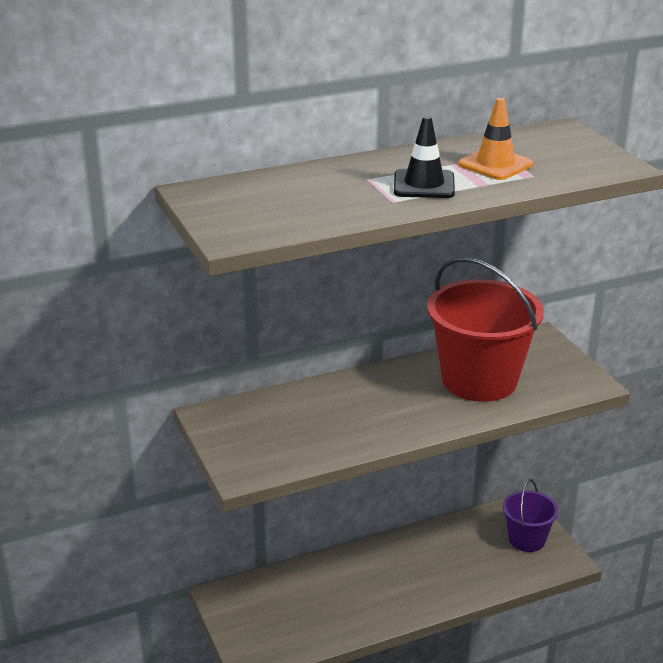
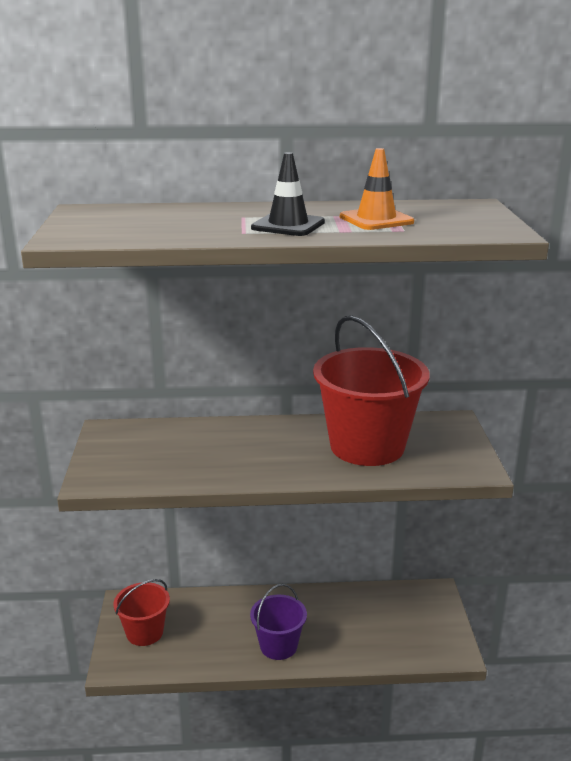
camera: 20 degrees right, 5 degrees down
purple bucket [503,479,559,552] -> purple bucket moved to [250,584,307,660]
none -> red bucket [114,579,170,646]

